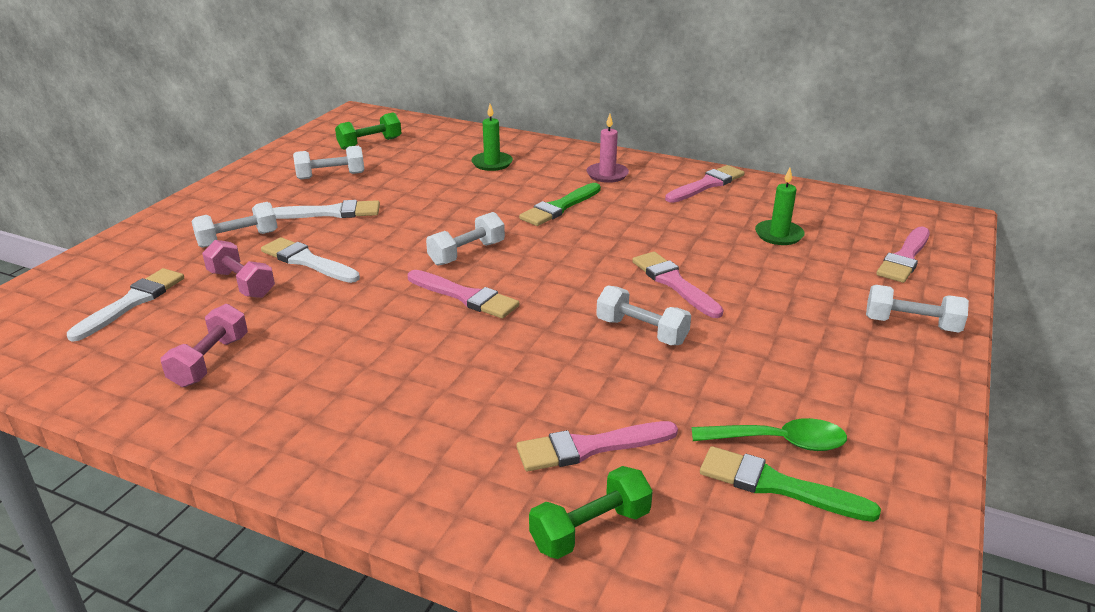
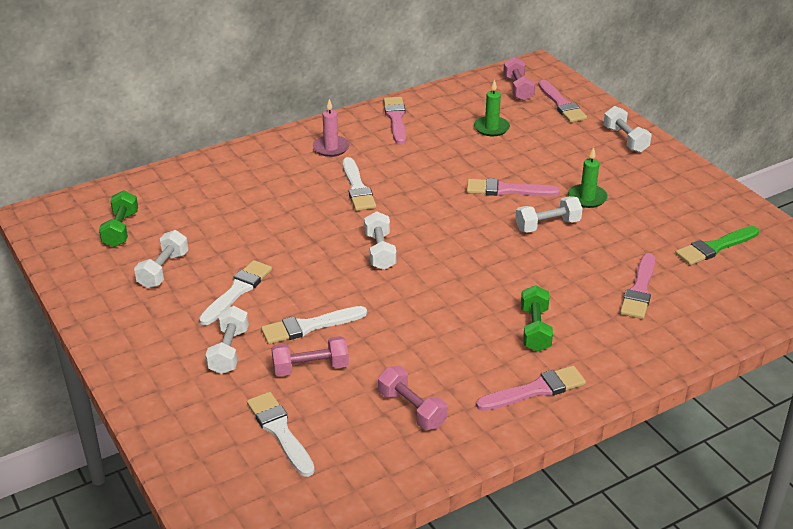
camera: 55 degrees left, 5 degrees up
pink brush [408,270,519,319] -> pink brush moved to [476,366,586,411]
green candle [471,104,513,171] -> green candle moved to [568,147,608,208]
green brush [519,183,601,226] -> white brush [343,157,376,211]
green dumbbell [529,466,653,559] -> green dumbbell moved to [521,285,553,352]
green spoon [692,418,847,451] -> none
white dumbbell [866,285,969,333] -> white dumbbell turned 75 degrees counterclockwise [603,106,652,153]
none -> pink dumbbell [503,57,535,101]

